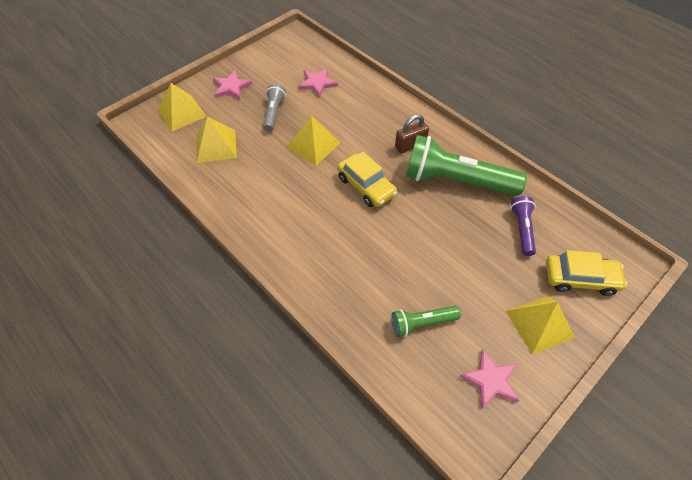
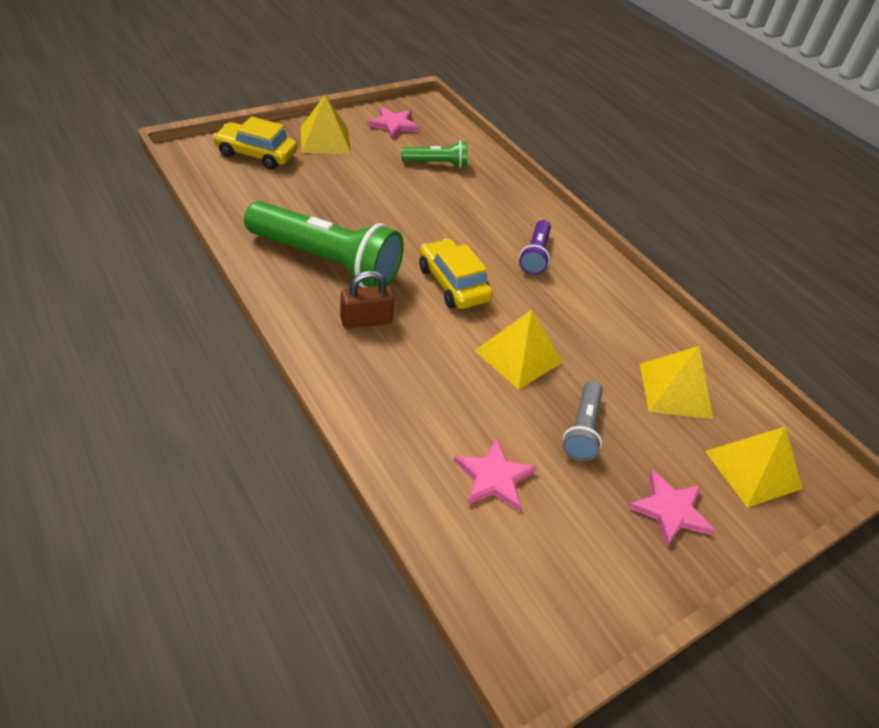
camera: 175 degrees left, 10 degrees down
purple flashlight [511,196,536,256] -> purple flashlight moved to [519,220,551,275]

